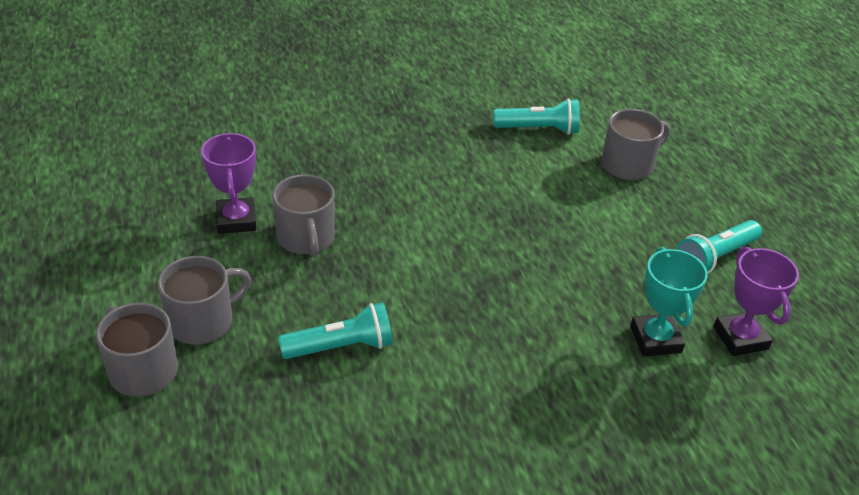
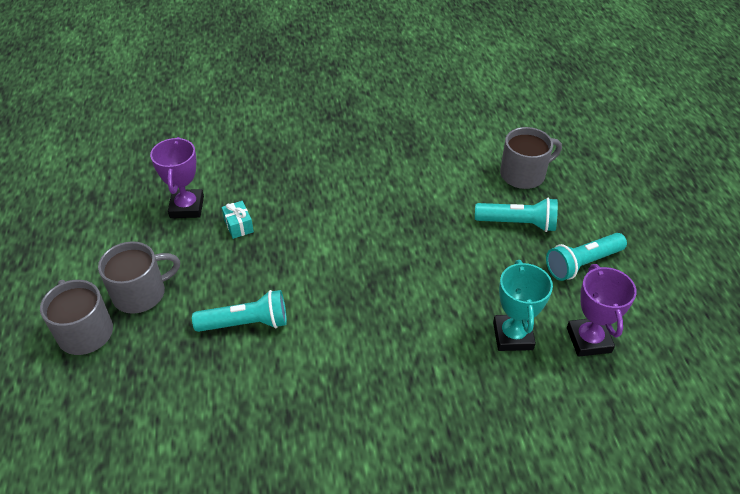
camera: 10 degrees right, 5 degrees up
grey mug [272,174,335,258] -> turquoise gift [222,201,254,239]
turquoise flashlight [494,98,580,135] -> turquoise flashlight moved to [475,198,558,232]

